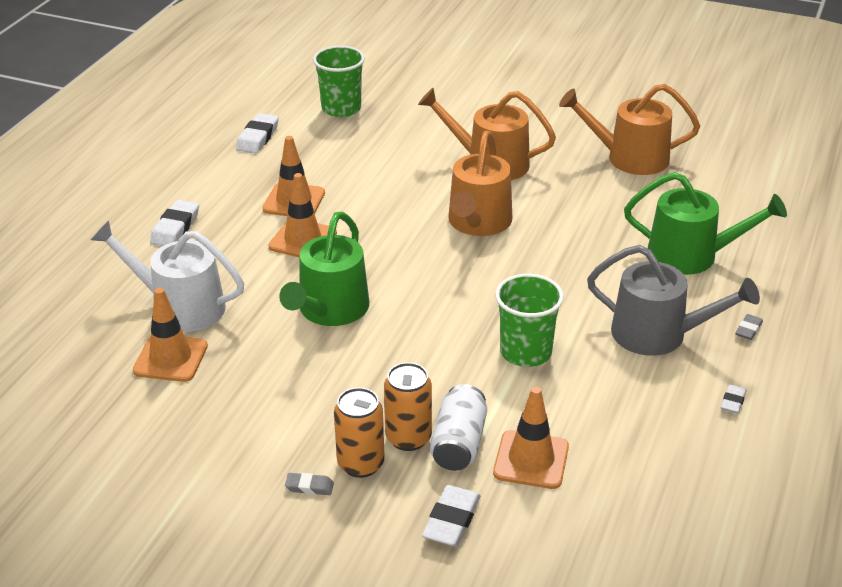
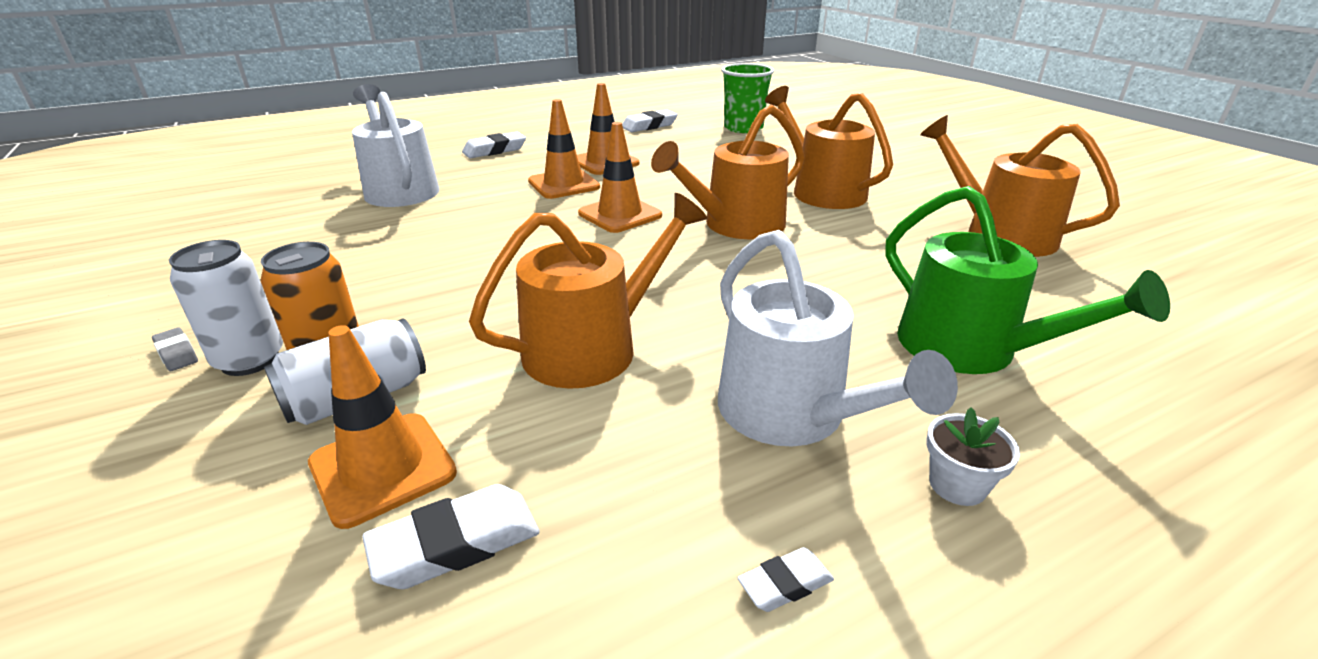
camera: 40 degrees right, 5 degrees down
orange traffic cone [133,288,208,382] -> orange traffic cone moved to [578,122,662,233]
green watering can [279,212,369,326] -> none
orange can [334,387,385,478] -> white can [169,240,283,376]
white eraser [422,485,481,547] -> white eraser moved to [362,484,540,589]
green cup [495,274,564,367] -> orange watering can [469,193,707,389]
grey watering can [587,245,760,356] -> white watering can [718,230,958,446]
grey eraser [735,314,763,340] -> white flower pot [926,407,1020,506]

